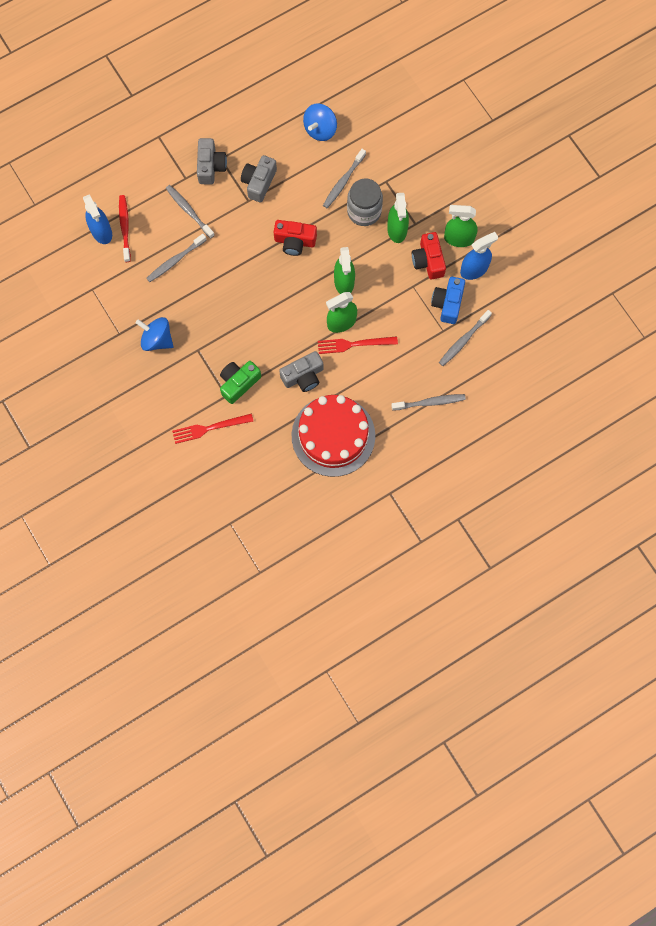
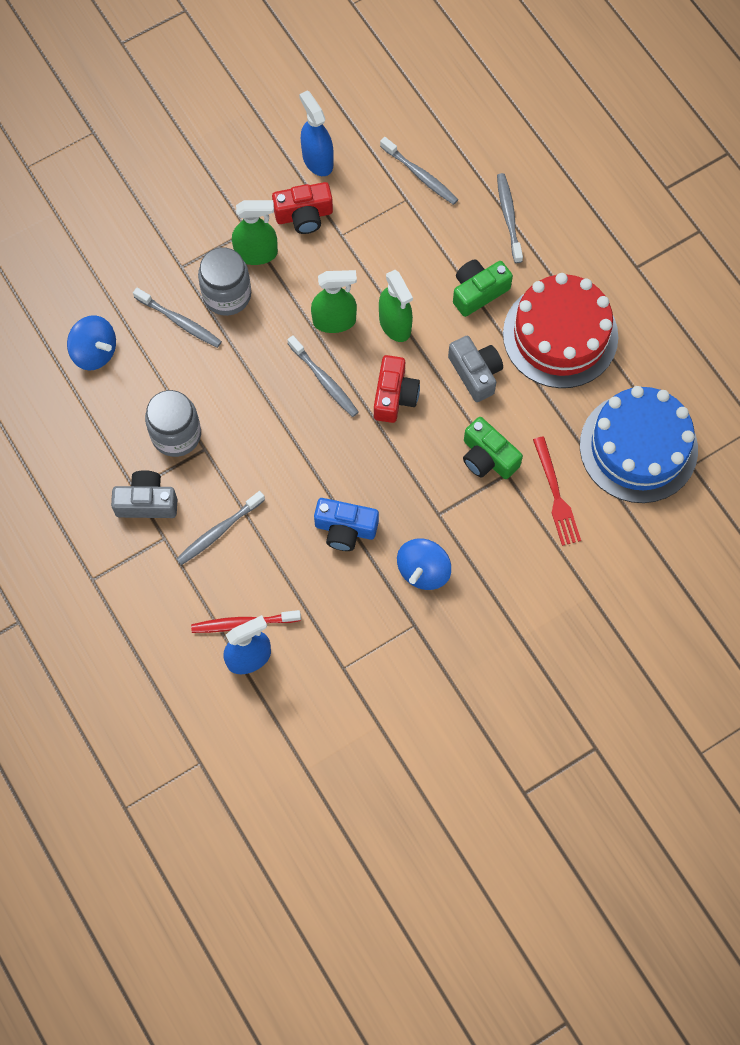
camera: 90 degrees left, 5 degrees down
grey toothbrush [146,234,206,282] -> grey toothbrush moved to [287,335,359,417]
grey camera [241,155,277,202] -> grey jar [145,390,201,457]
red camera [274,220,317,256] -> red camera moved to [374,355,420,423]
red fork [318,336,398,354] -> none
blue camera [431,277,465,324] -> blue camera moved to [314,498,379,551]
green spray bottle [444,205,478,247] -> none
none -> green camera [453,260,513,317]
none -> blue cake [580,386,698,503]

